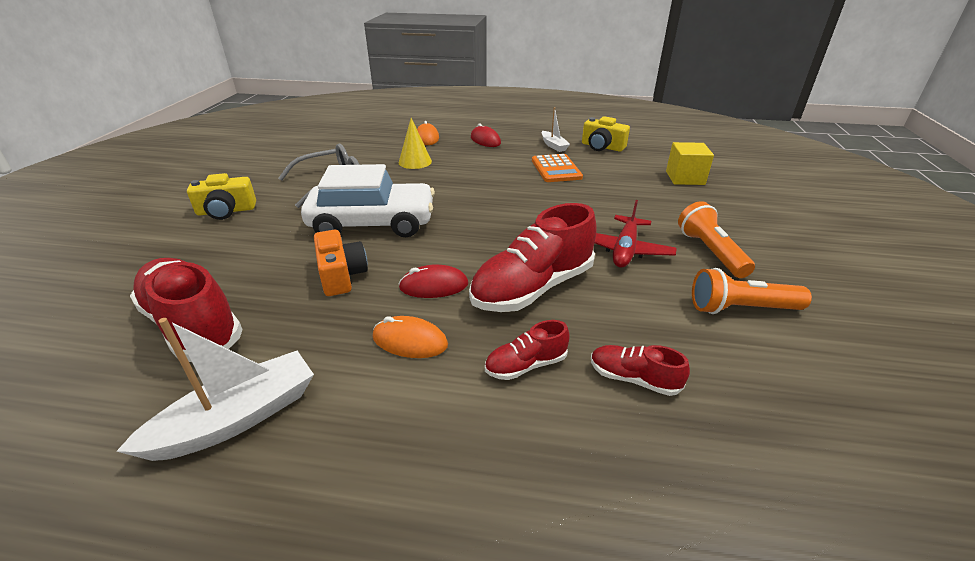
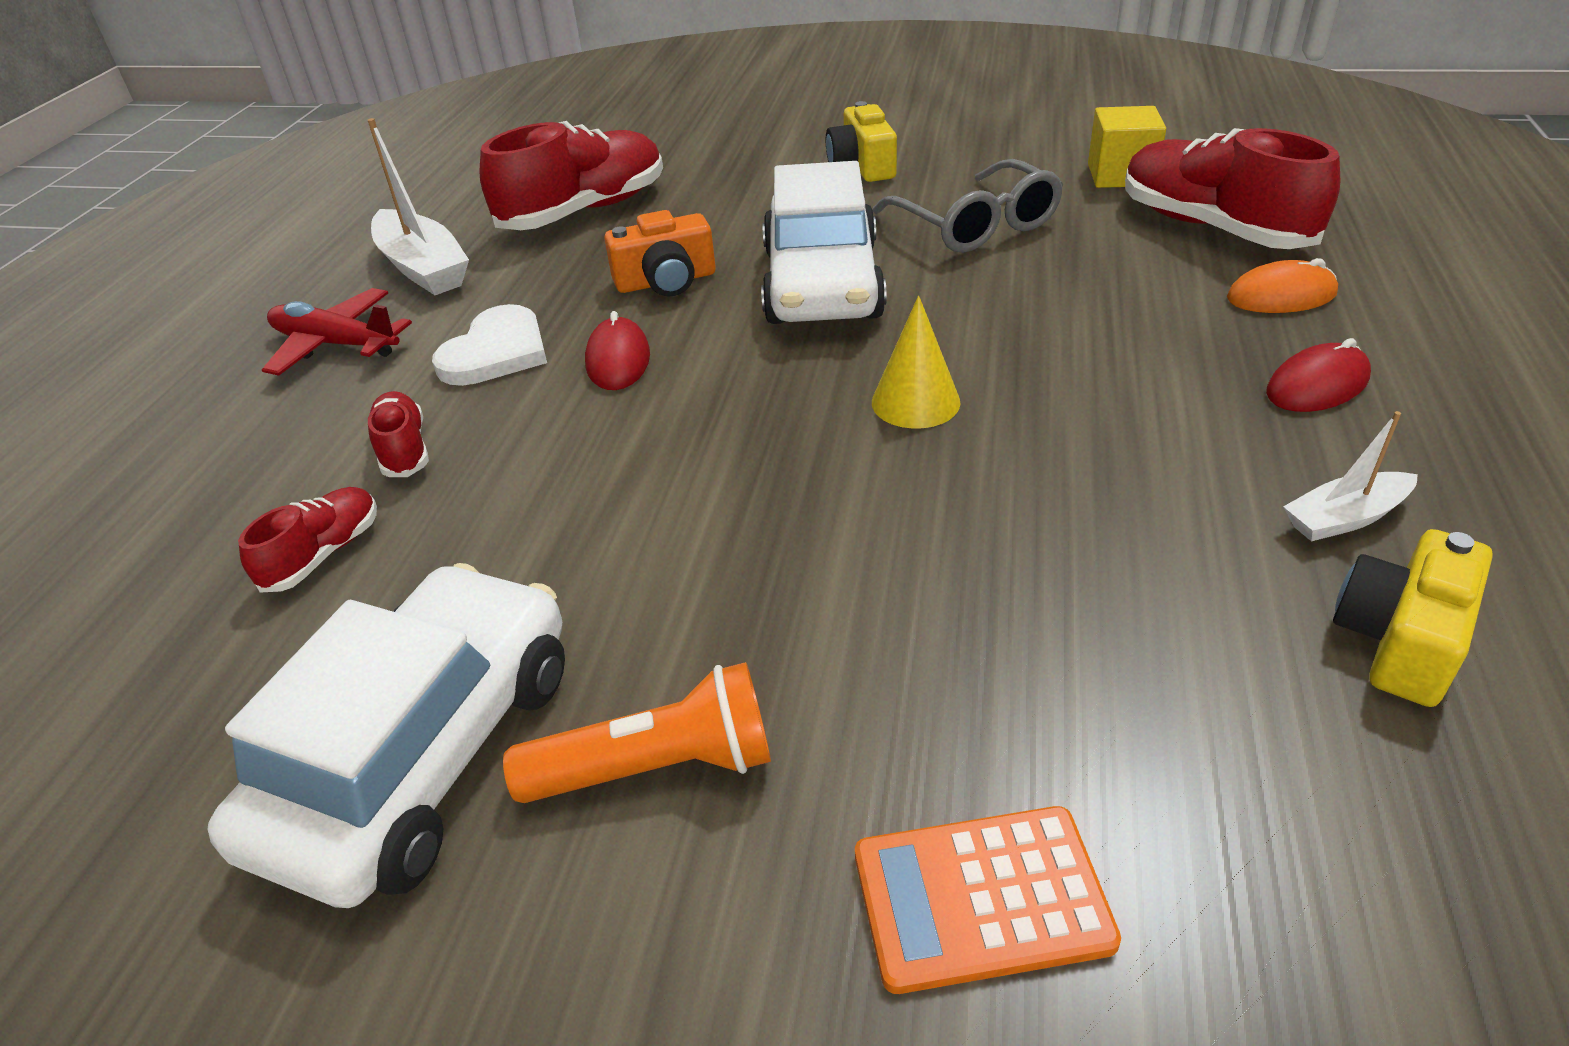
camera: 95 degrees right, 5 degrees up
orange mouse [373,316,448,358] -> white heart [432,304,547,386]
yellow cone [399,118,432,169] -> yellow cone moved to [872,295,960,429]
red shoe [469,203,597,312] -> red shoe moved to [1125,128,1340,249]
orange calculator [532,154,583,182] -> orange calculator moved to [855,806,1121,994]
red plane [595,200,677,268] -> red plane moved to [262,288,412,376]
yellow cube [666,142,714,185] -> yellow cube moved to [1088,106,1166,188]
orange flashlight [692,268,812,314] -> white car [207,563,565,908]

